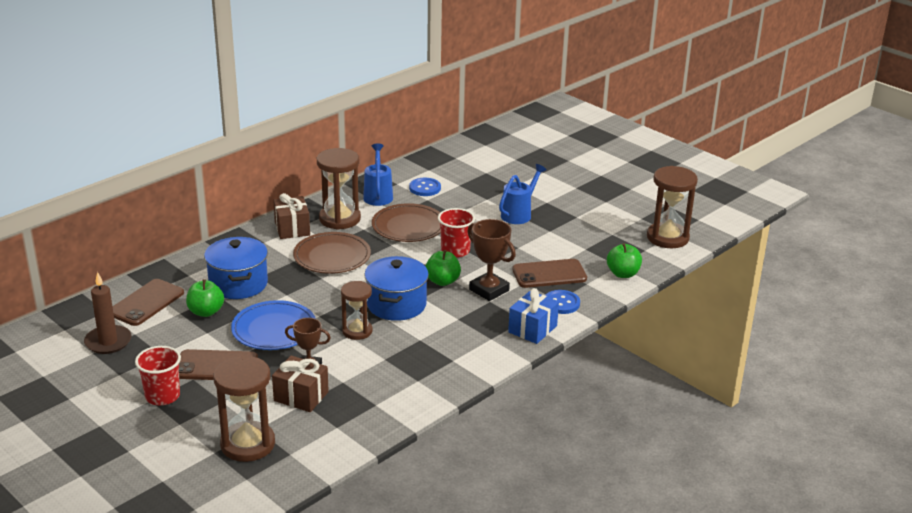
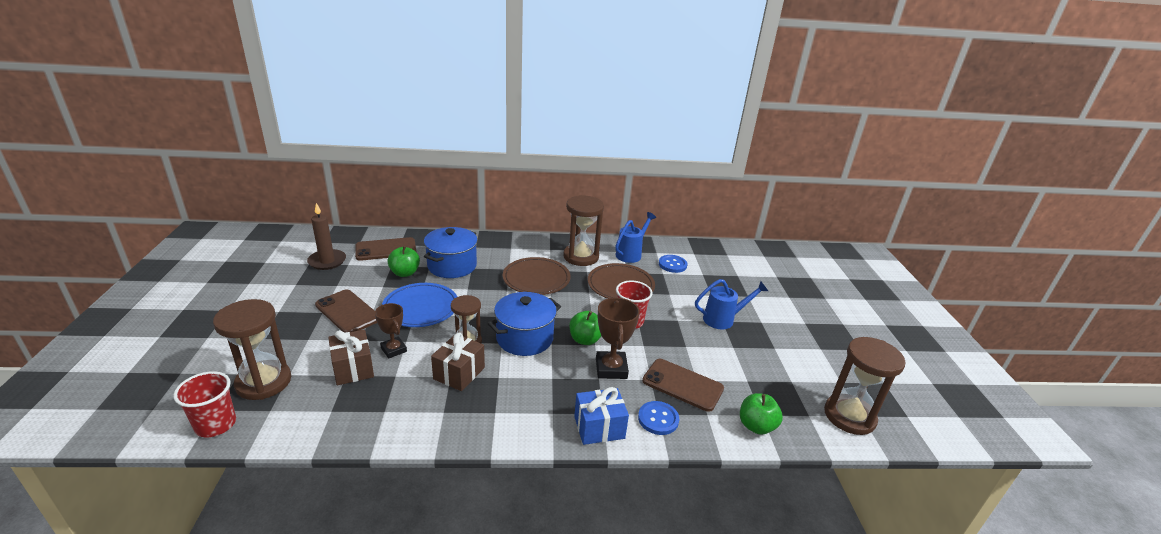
camera: 40 degrees right, 0 degrees up
red cup [135,346,181,406] -> red cup moved to [173,371,236,438]
brown gift [273,193,310,239] -> brown gift moved to [431,333,485,391]

